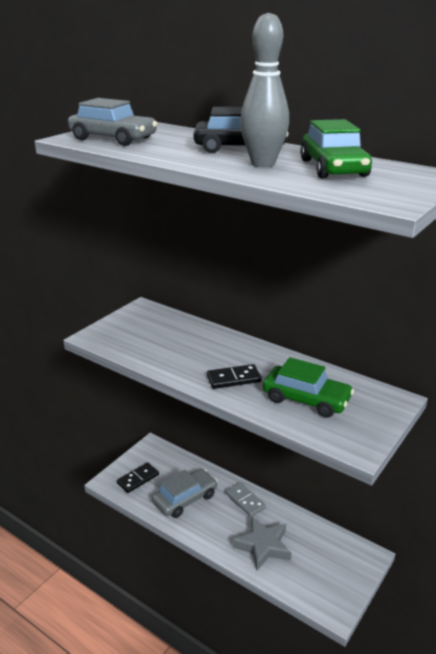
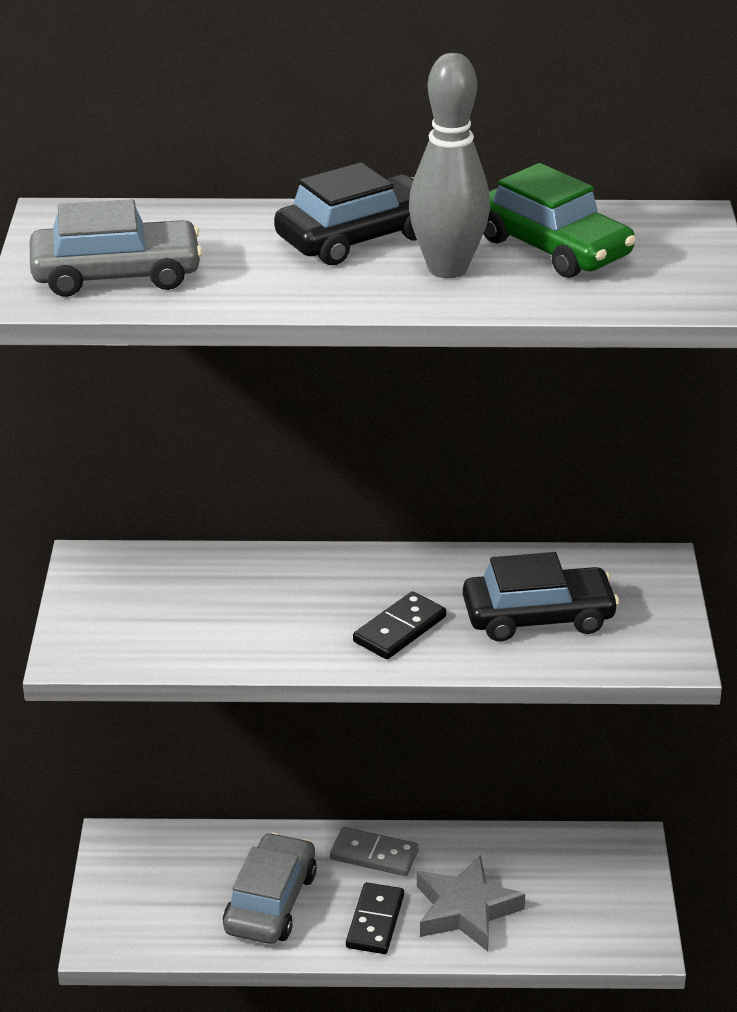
camera: 35 degrees left, 5 degrees up
black domino [117,462,159,493] -> black domino moved to [346,882,404,954]
green car [263,357,354,418] -> black car [463,552,619,642]

